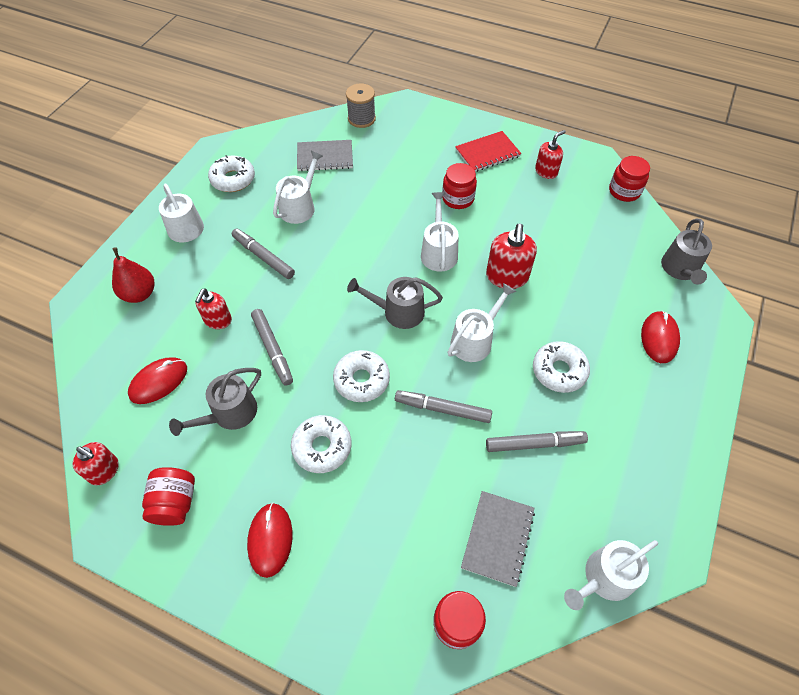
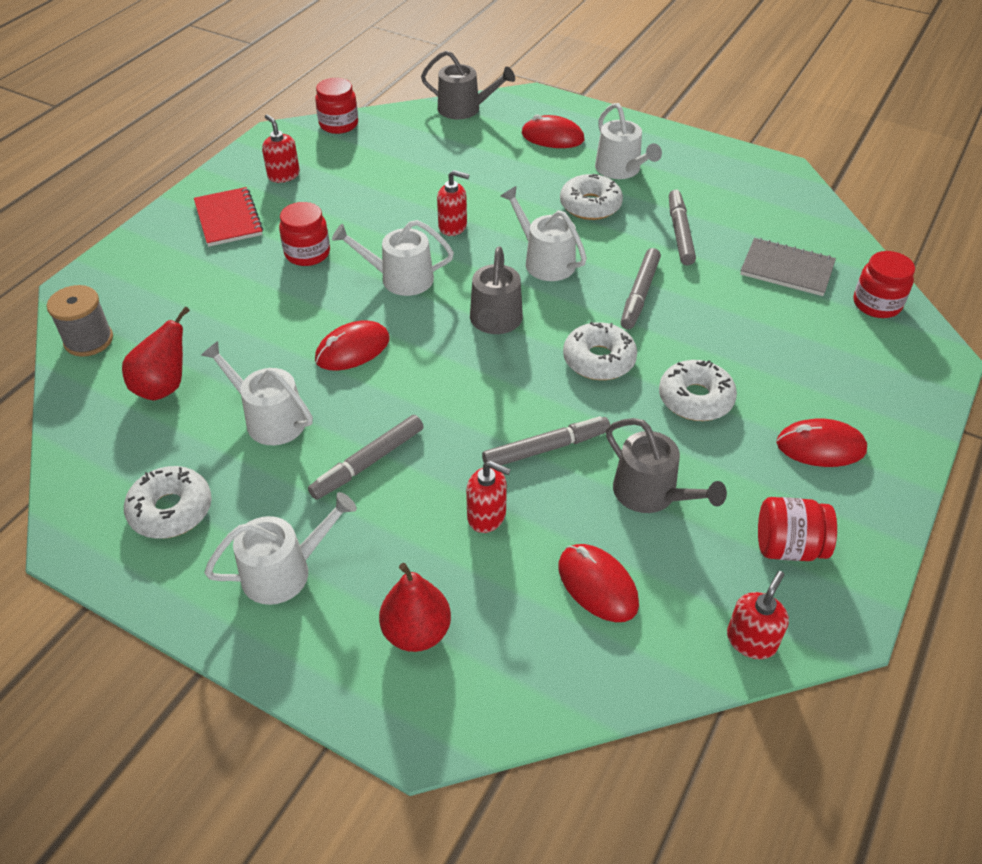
camera: 85 degrees left, 10 degrees down
grey notebook [297,140,353,171] -> red pear [122,307,190,401]
red soap dispenser [486,224,537,289] -> red soap dispenser [437,170,470,236], size x0.65
white watering can [564,540,658,610] -> white watering can moved to [595,103,662,179]
none -> red mouse [315,320,390,371]

